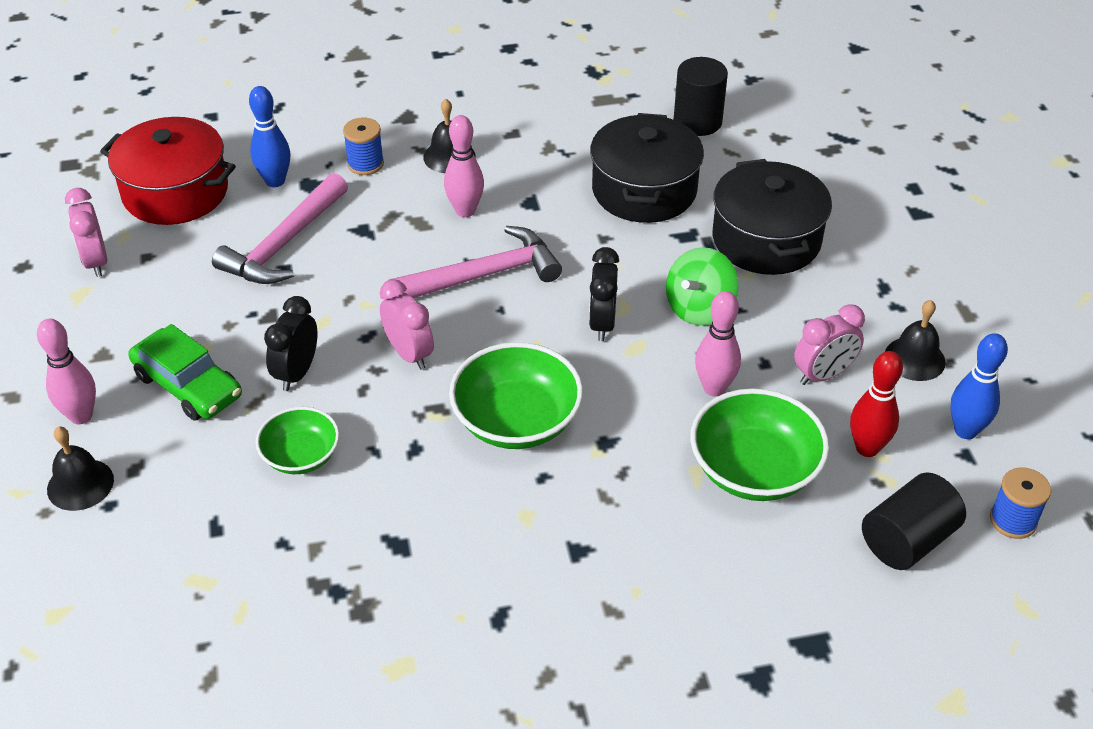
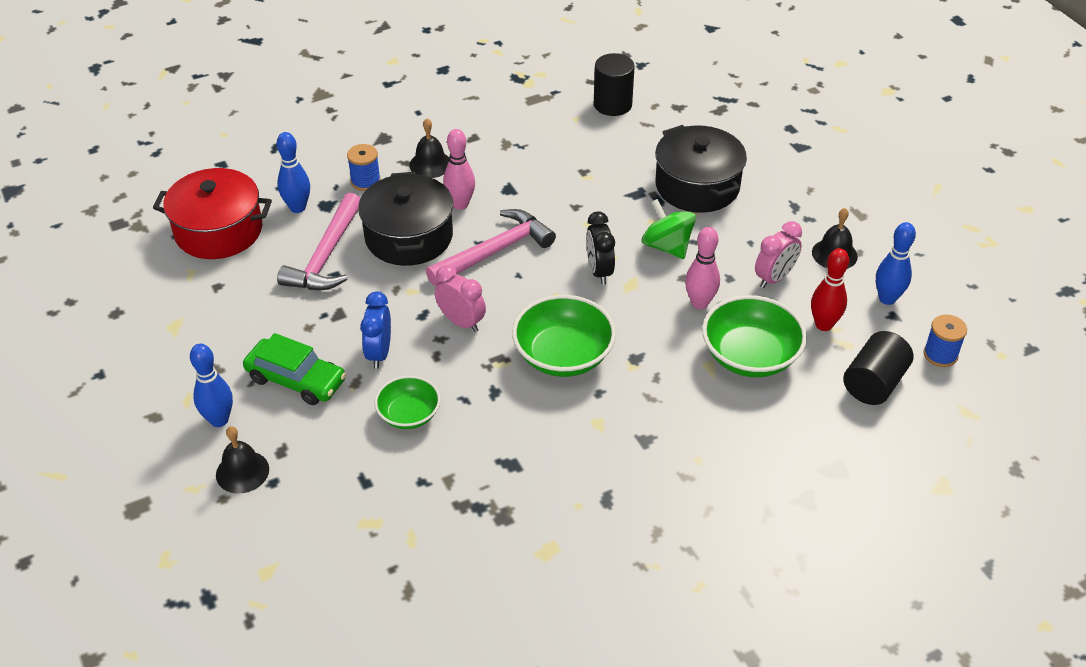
camera: 15 degrees left, 0 degrees up
pink bowling pin [37,319,96,424] -> blue bowling pin [190,344,233,427]
pink clock [65,188,107,277] -> none
black clock [264,296,317,391] -> blue clock [360,292,391,369]
black pot [590,113,704,223] -> black pot moved to [358,172,453,266]
green spinning top [666,247,739,326] -> green spinning top turned 120 degrees clockwise [642,199,696,259]

